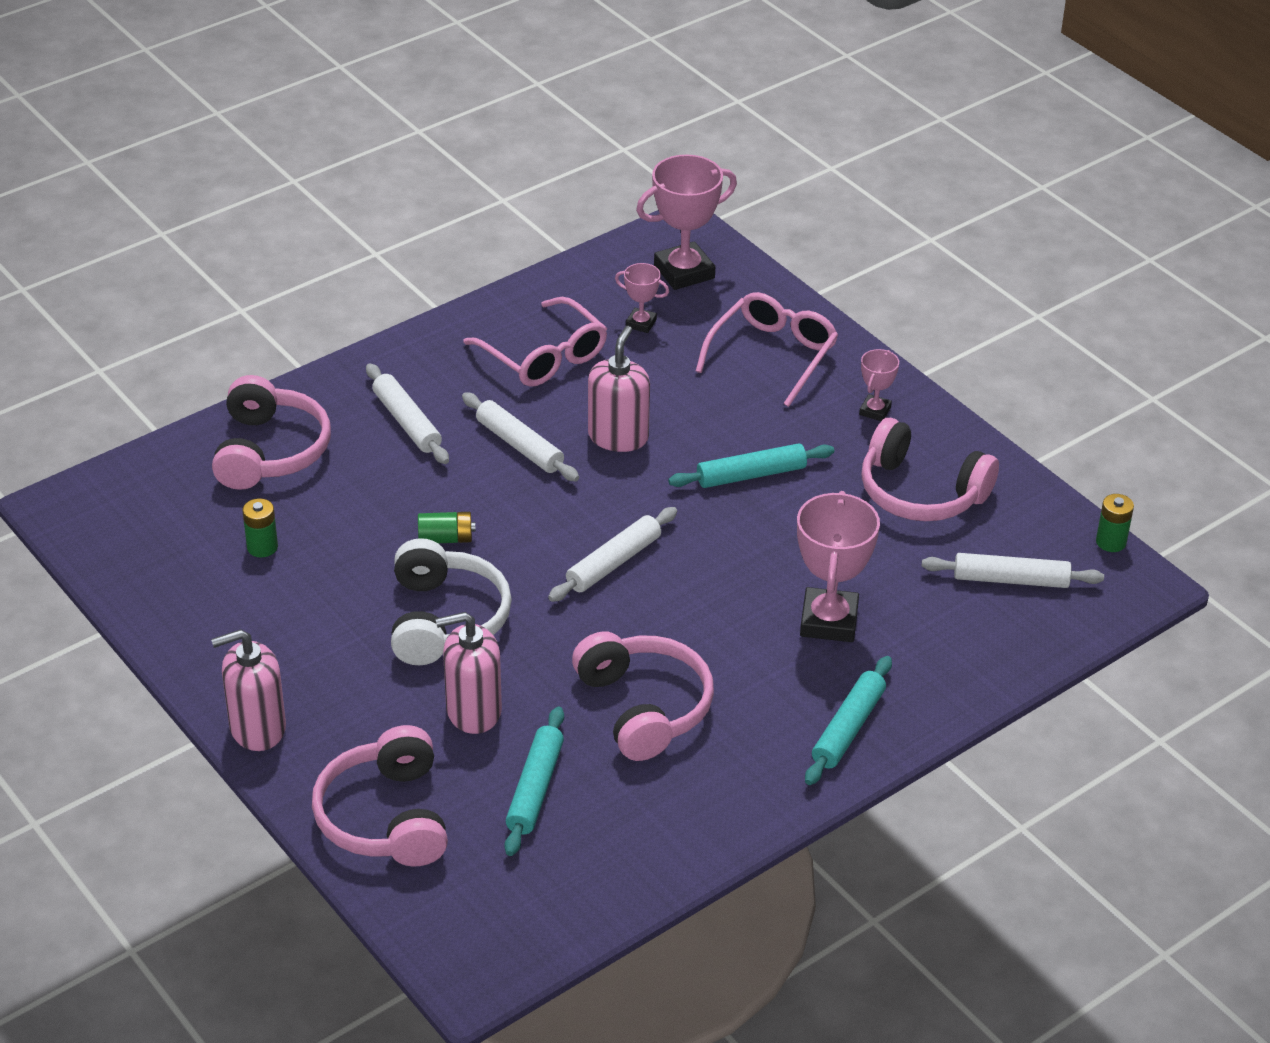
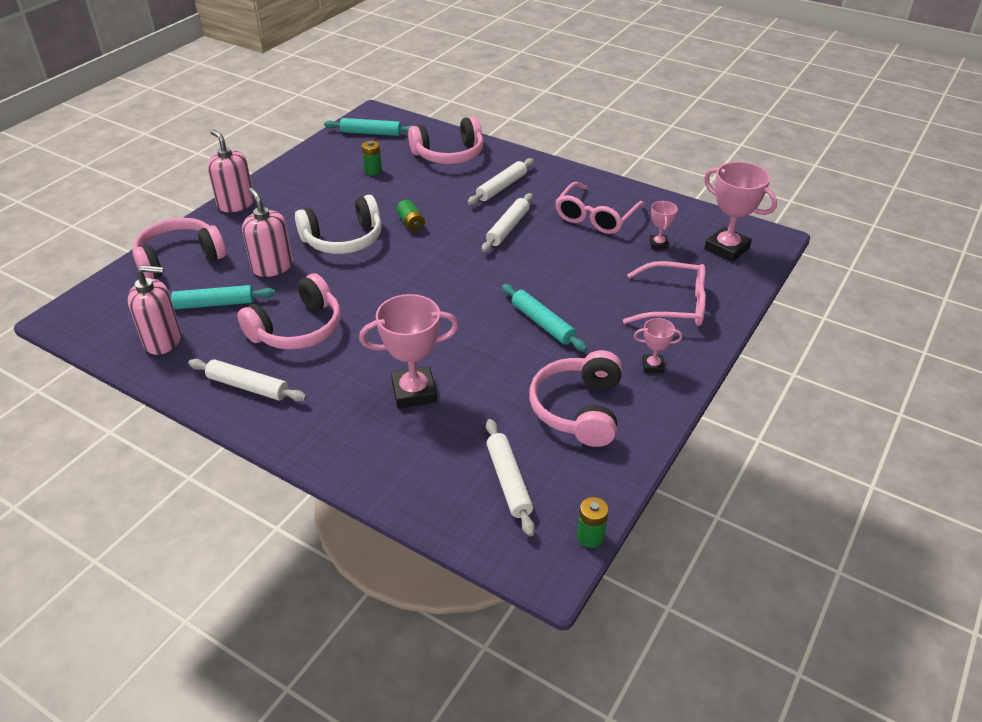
camera: 70 degrees right, 0 degrees up
white rolling pin [548,507,677,602] -> white rolling pin moved to [188,359,307,402]
pink soap dispenser [588,326,650,452] -> pink soap dispenser moved to [128,265,181,355]
turquoise rolling pin [805,656,892,785] -> turquoise rolling pin moved to [324,118,411,136]

